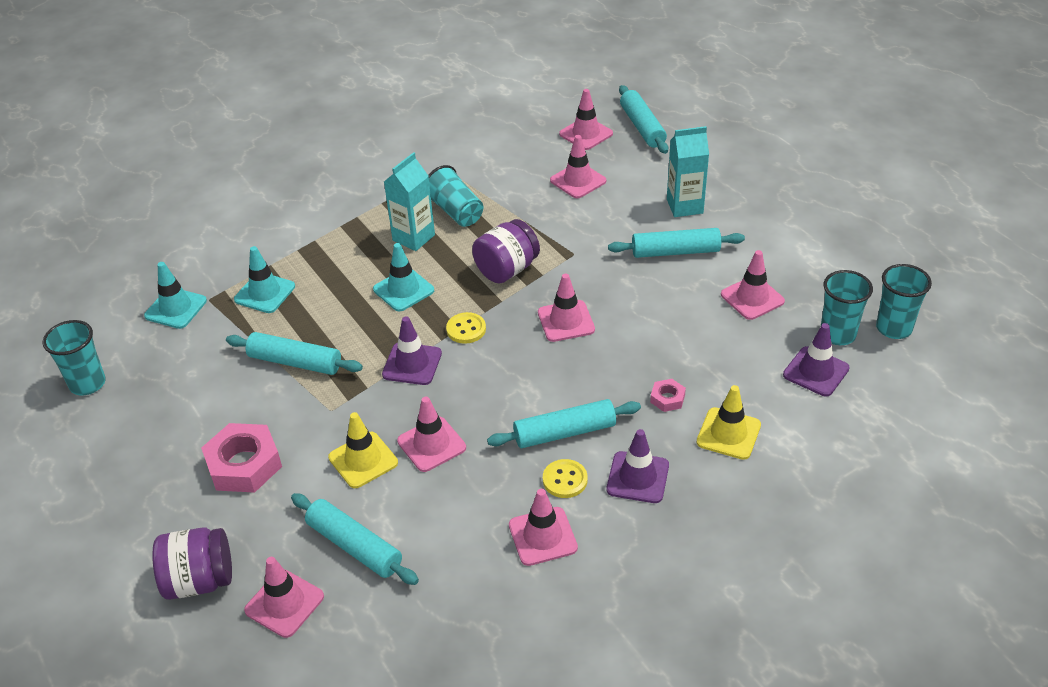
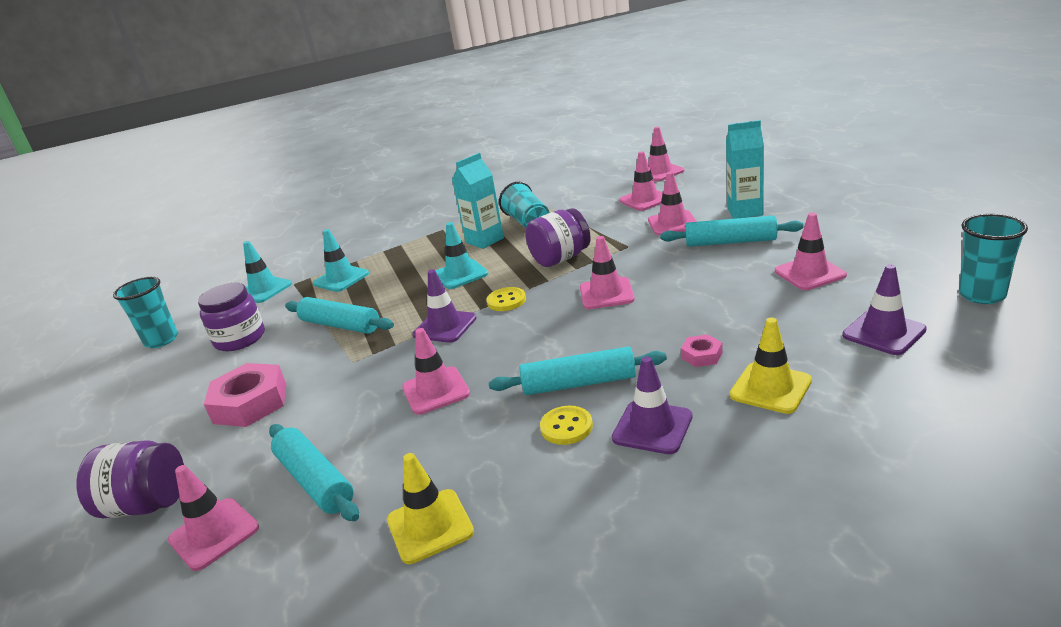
camera: 15 degrees right, 15 degrees down
yellow traffic cone [328,412,398,488] -> yellow traffic cone moved to [387,453,474,564]
pink traffic cone [509,489,578,566] -> pink traffic cone moved to [648,172,697,235]
turquoise rolling pin [619,85,668,154] -> none
turquoise cup [821,270,873,345] -> none
none -> purple jar [198,283,265,351]

